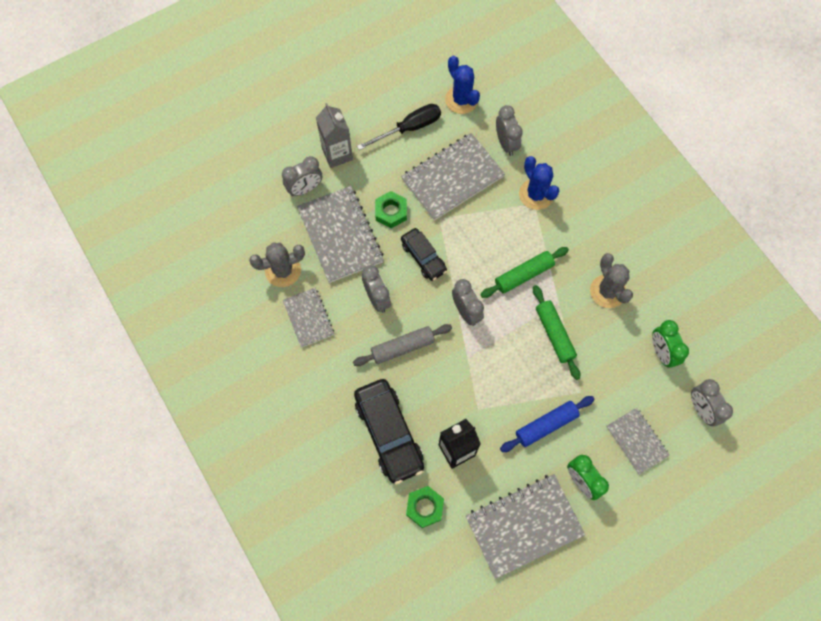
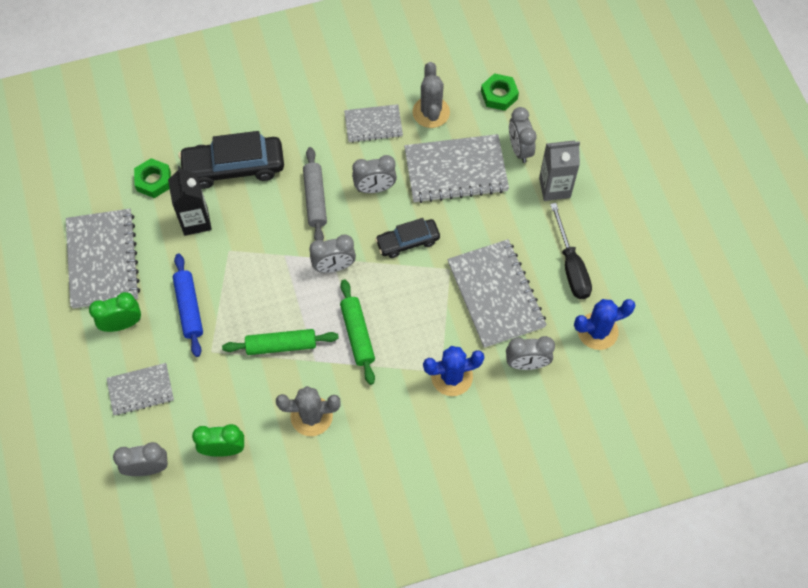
camera: 105 degrees right, 5 degrees down
green nut [375,191,407,228] -> green nut moved to [481,73,519,111]

